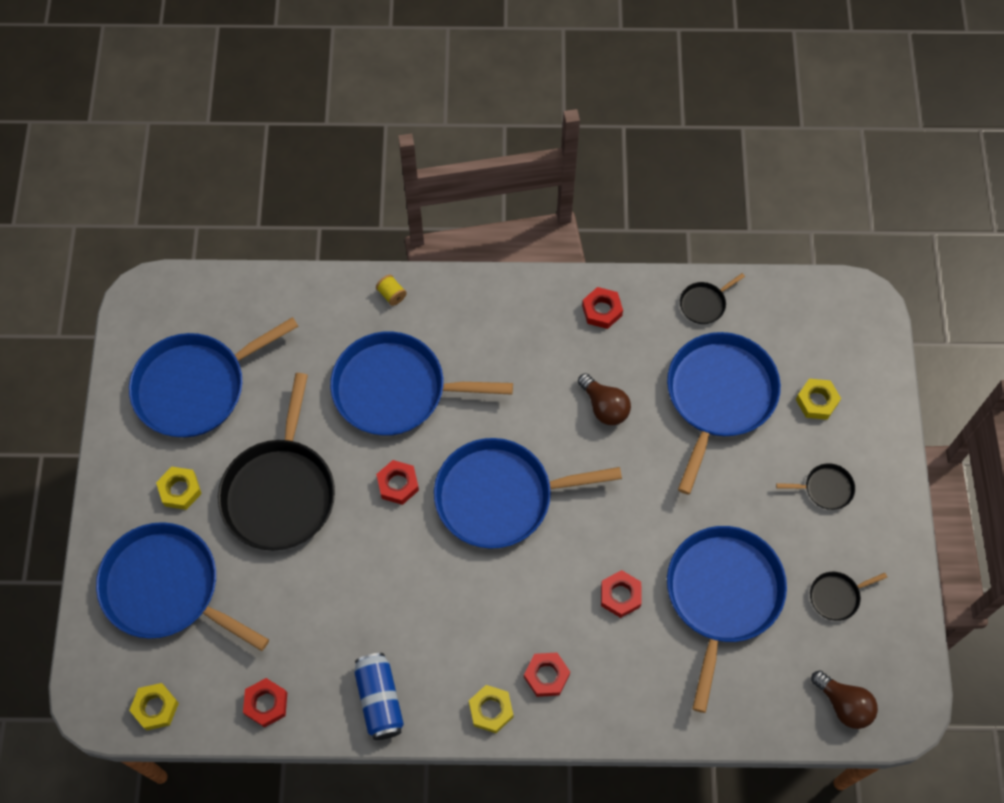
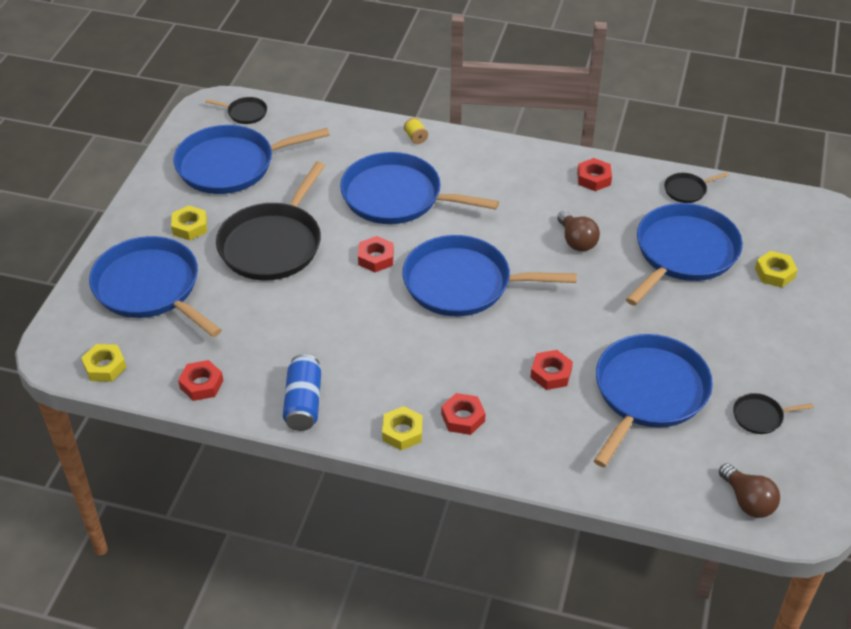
camera: 15 degrees right, 20 degrees down
black pan [776,463,855,510] -> black pan moved to [205,97,267,124]

